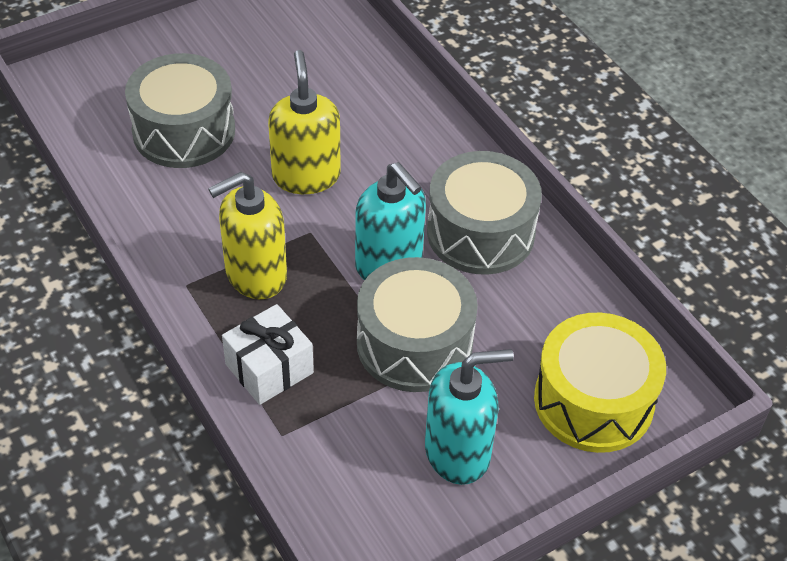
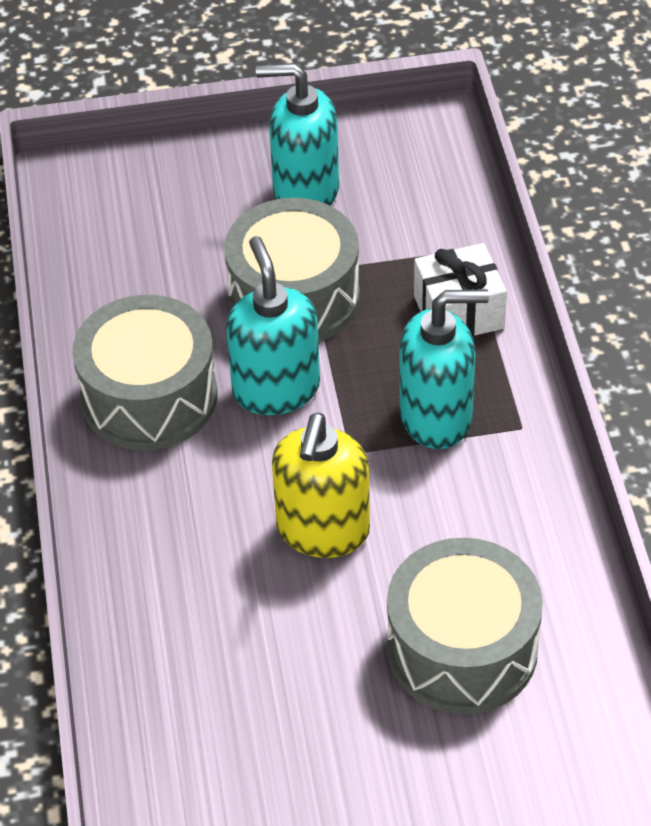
camera: 155 degrees left, 0 degrees up
yellow soap dispenser [208,172,287,299] -> turquoise soap dispenser [399,290,489,449]
yellow drum [534,313,666,453] -> none

